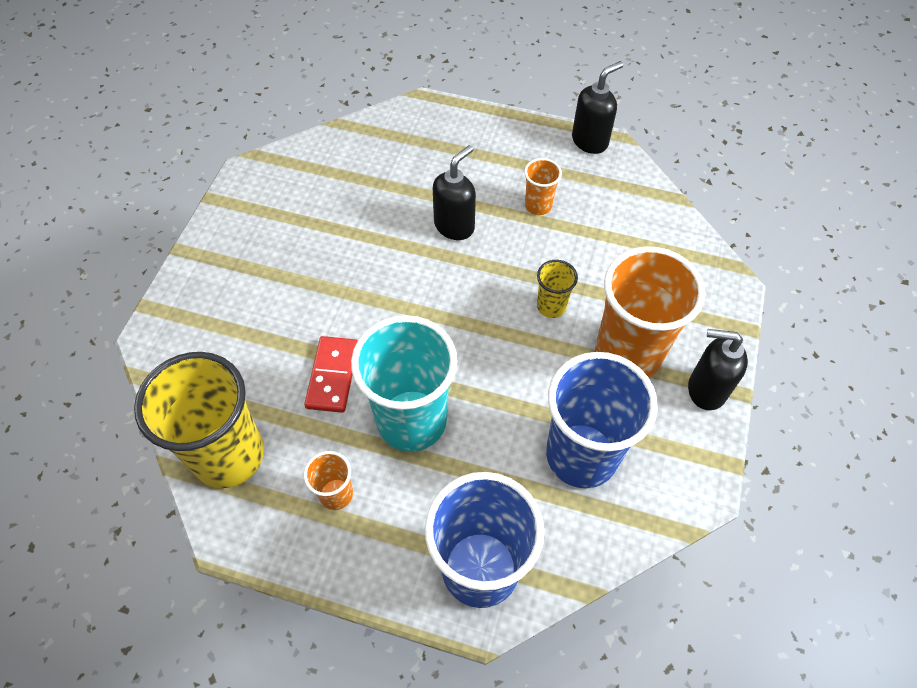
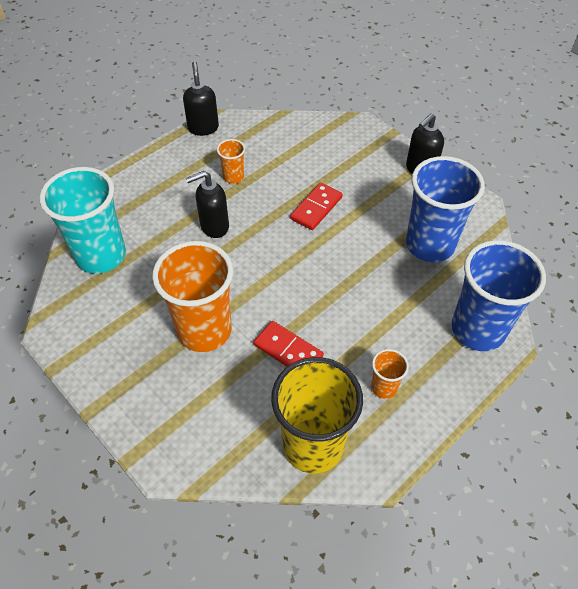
camera: 60 degrees left, 5 degrees down
turquoise cup [351,315,457,452] -> turquoise cup moved to [39,167,126,274]
black soap dispenser [433,145,476,240] -> black soap dispenser turned 90 degrees counterclockwise [186,171,229,238]
yellow cup [537,260,578,318] -> red domino [290,183,343,230]
orange cup [595,246,705,378] -> orange cup moved to [152,241,233,352]

